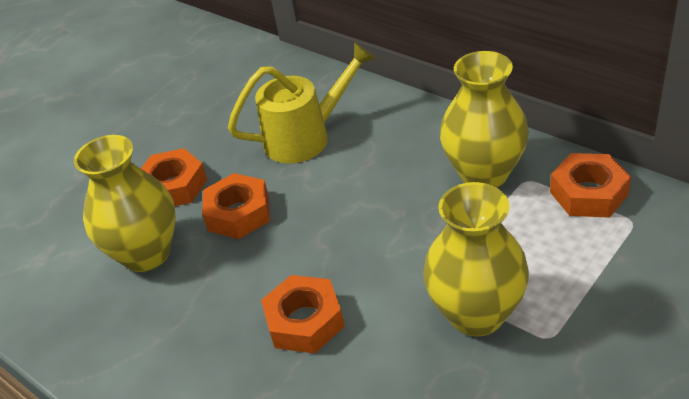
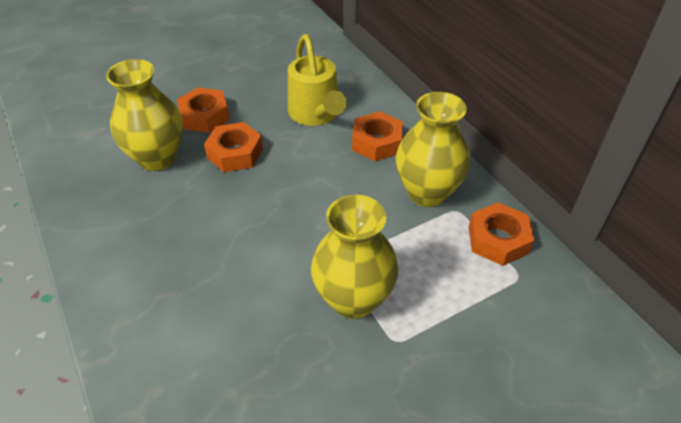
camera: 15 degrees right, 5 degrees up
yellow watering can [228,42,376,163] -> yellow watering can turned 75 degrees clockwise [288,34,347,126]
orange nut [261,275,345,354] -> orange nut moved to [352,111,403,161]

